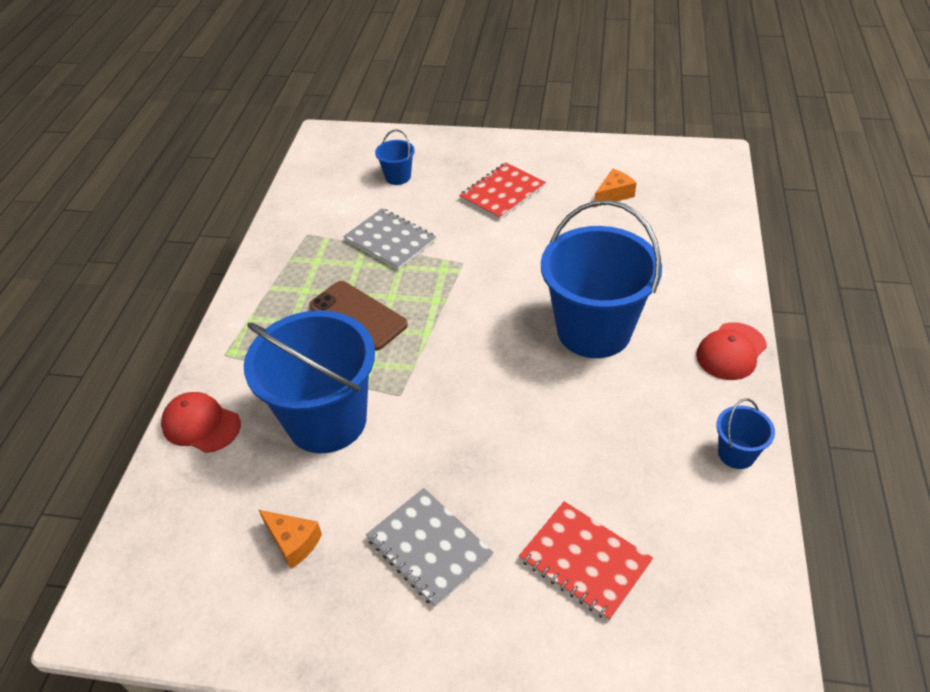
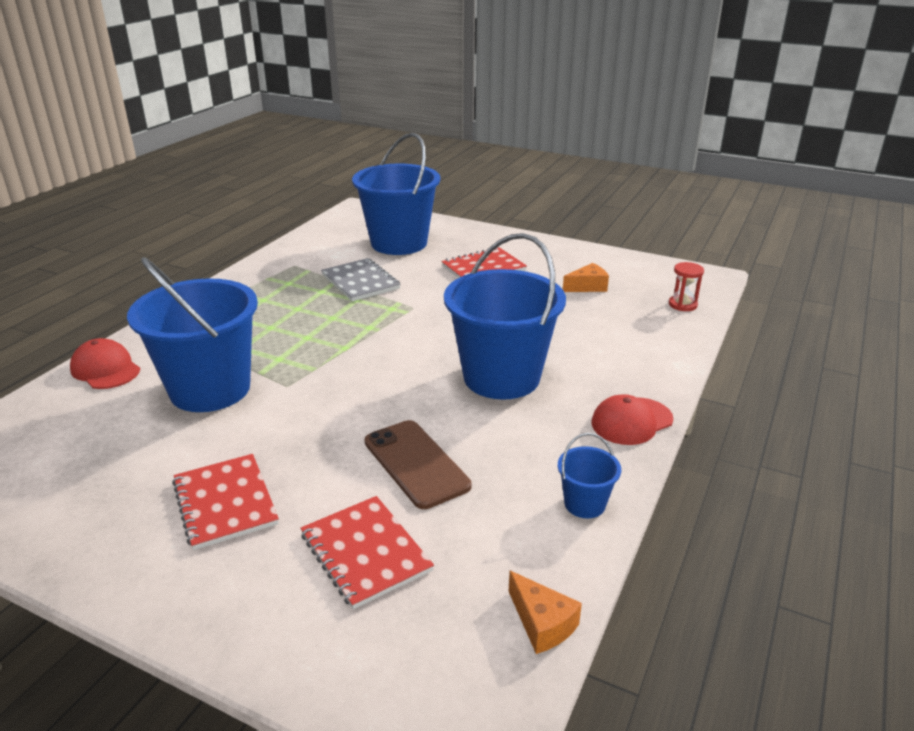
camera: 15 degrees right, 15 degrees down
orange cheese [259,510,322,569] -> orange cheese moved to [509,571,582,654]
brown phone [309,281,408,351] -> brown phone moved to [365,420,472,509]
grey notebook [366,488,494,607] -> red notebook [172,454,279,550]
blue bucket [375,130,415,185] -> blue bucket [352,133,440,255], size x2.34
none -> red hourglass [669,262,704,311]

